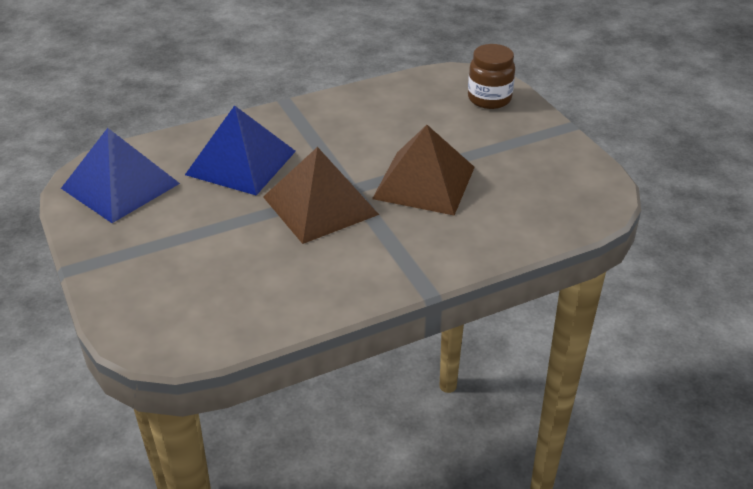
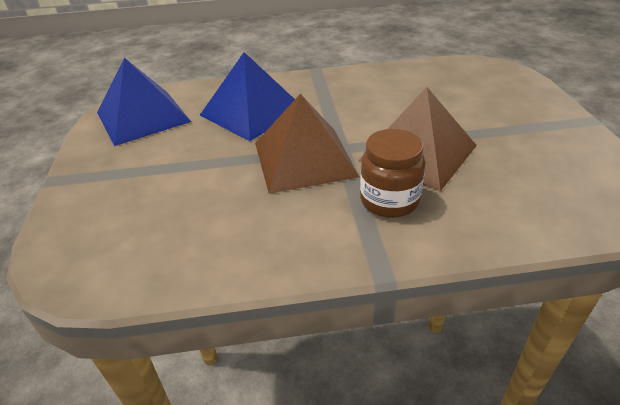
camera: 20 degrees right, 0 degrees up
brown jar [468,44,515,109] -> brown jar moved to [360,129,425,218]

